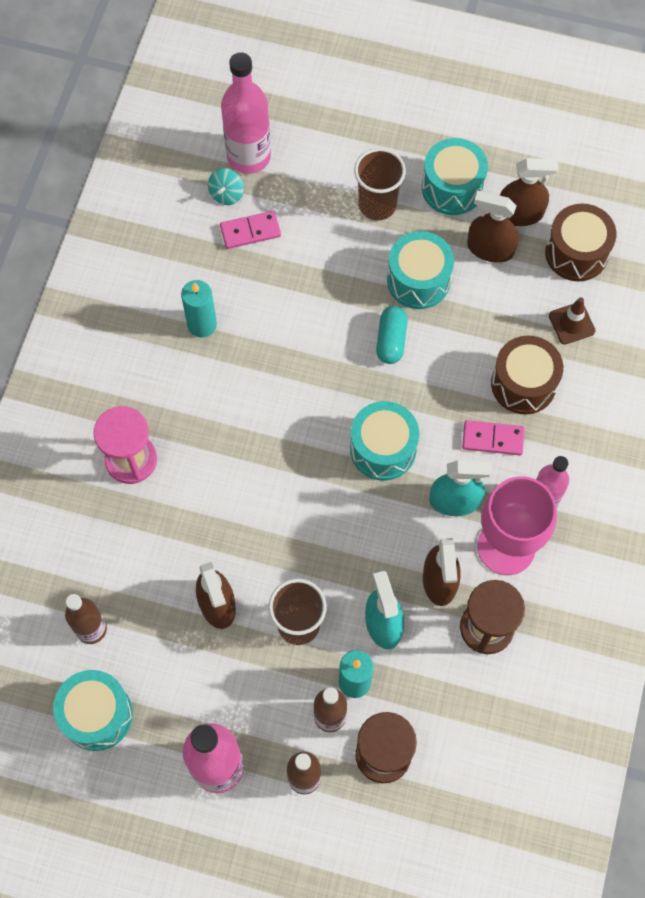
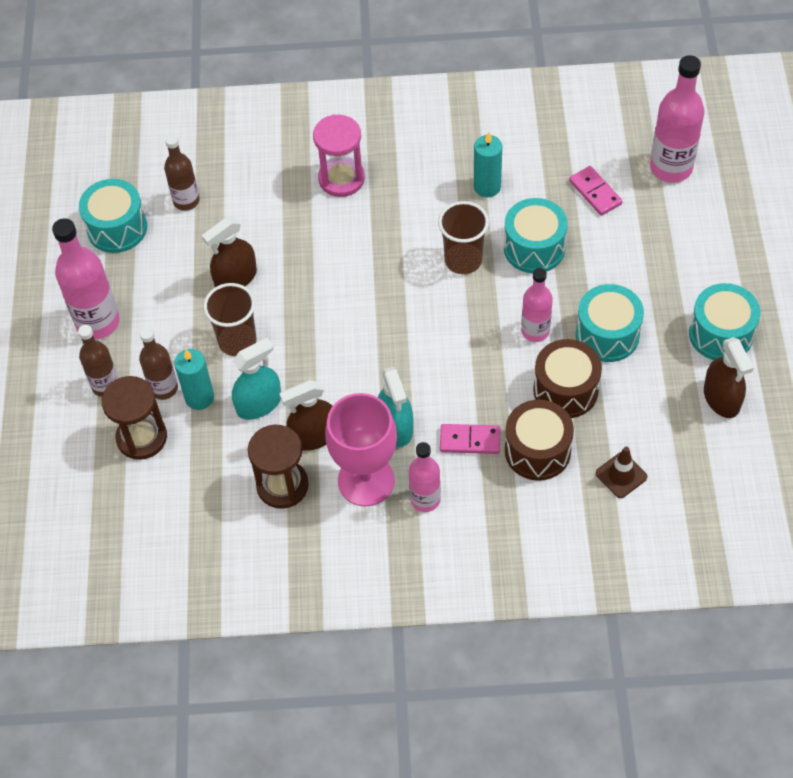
camera: 75 degrees right, 10 degrees down
turquoise spinning top [208,168,244,205] -> none
turquoise drum [350,401,419,480] -> turquoise drum moved to [504,198,568,273]
brown cup [354,148,406,221] -> brown cup moved to [438,201,489,274]
turquoise capsule [376,306,407,364] -> pink bottle [521,268,553,342]
pink domino [462,420,525,455] -> pink domino turned 75 degrees counterclockwise [440,424,501,454]
brown spray bottle [467,191,519,263] -> none
brown drum [545,204,616,281] -> brown drum moved to [533,339,602,418]

